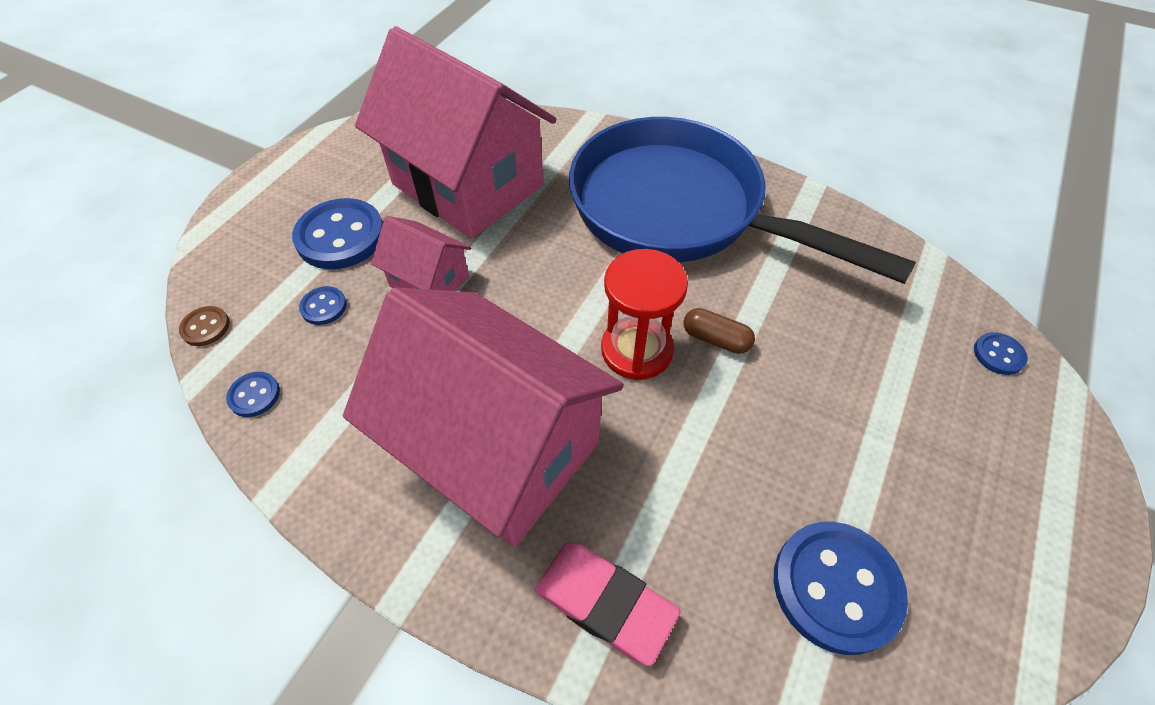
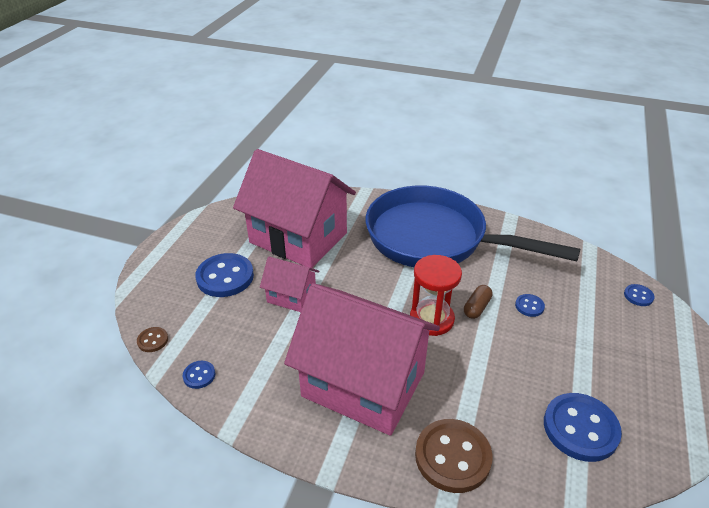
camera: 10 degrees left, 15 degrees down
blue button [299,286,347,325] -> blue button moved to [515,294,545,317]
pink eraser [535,542,681,666] -> brown button [415,419,493,493]
brown capsule [683,308,755,354] -> brown capsule turned 75 degrees counterclockwise [464,285,493,319]

